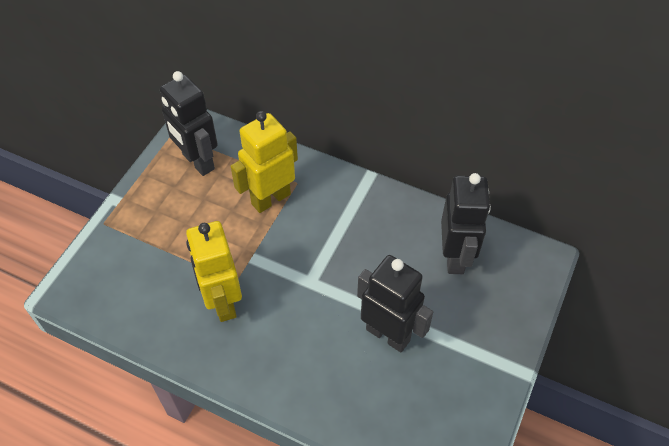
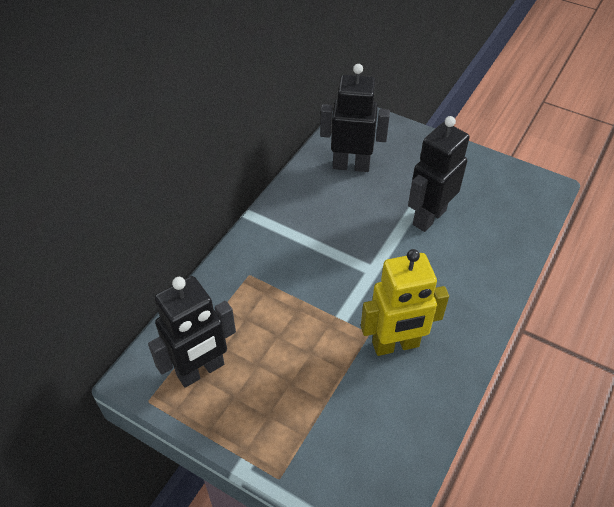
camera: 85 degrees left, 5 degrees down
yellow robot [231,111,298,213] -> none

